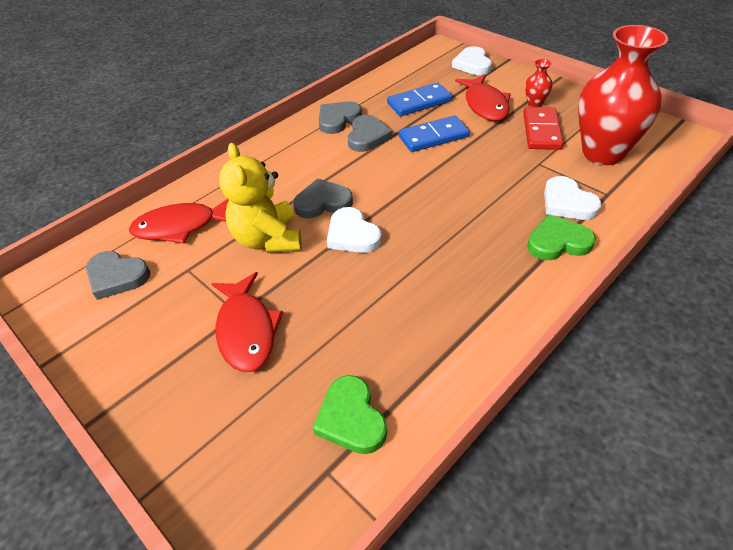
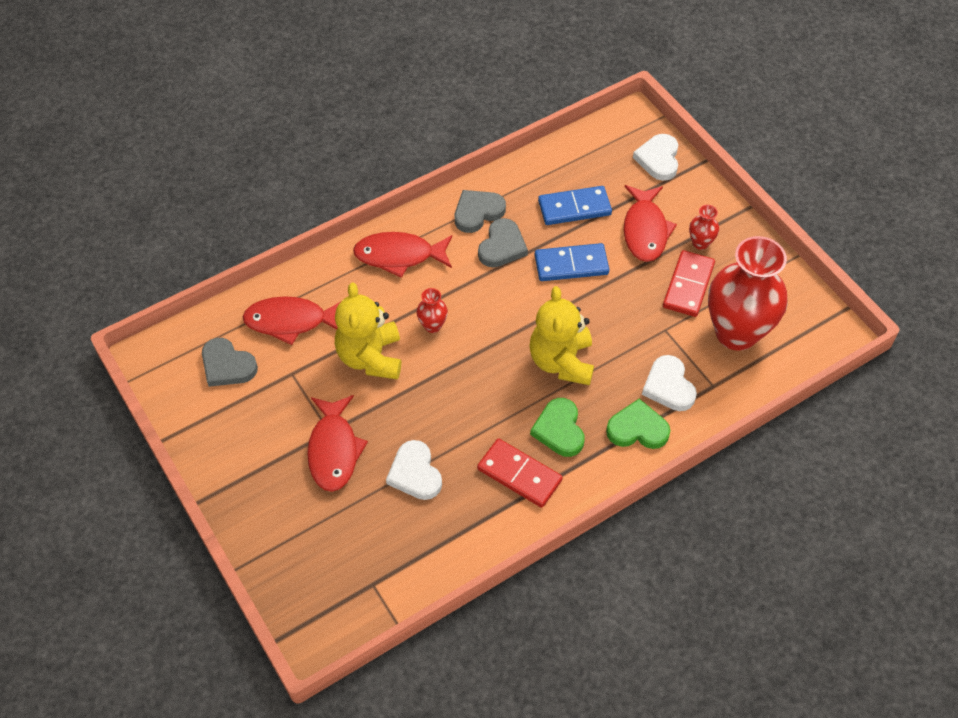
camera: 10 degrees right, 10 degrees up
grey heart [293,178,353,218] -> red vase [416,288,448,333]
green heart [313,375,387,454] -> green heart moved to [530,398,584,457]
white heart [327,207,382,253] -> white heart moved to [386,440,442,500]
none -> red fish [353,232,452,278]
none -> red domino [477,439,563,508]
none -> yellow teddy bear [530,286,594,385]

